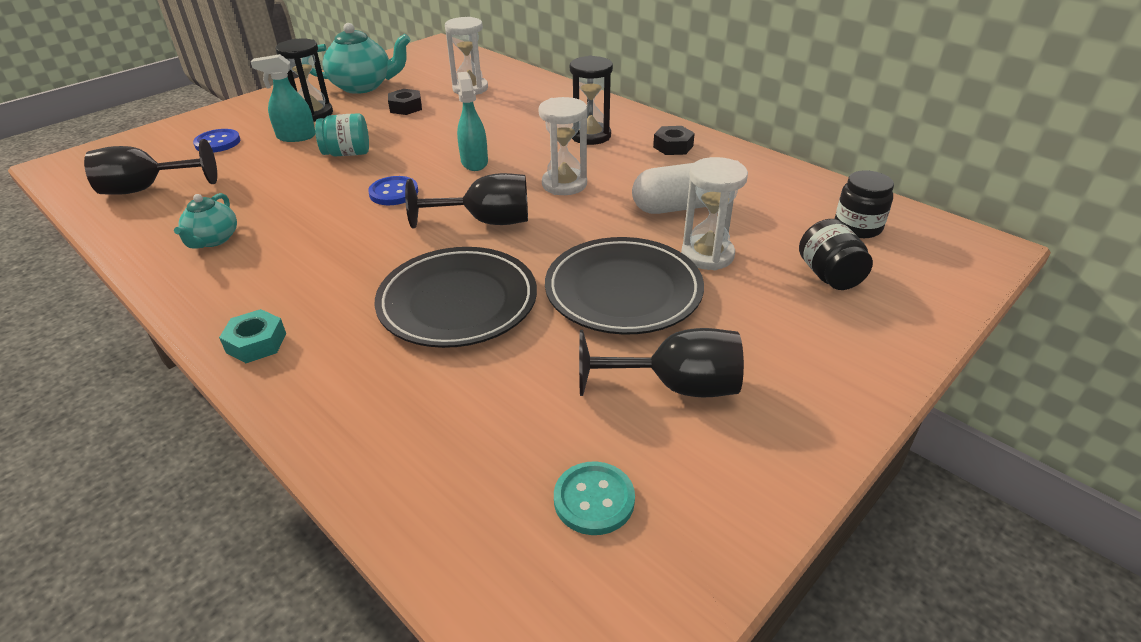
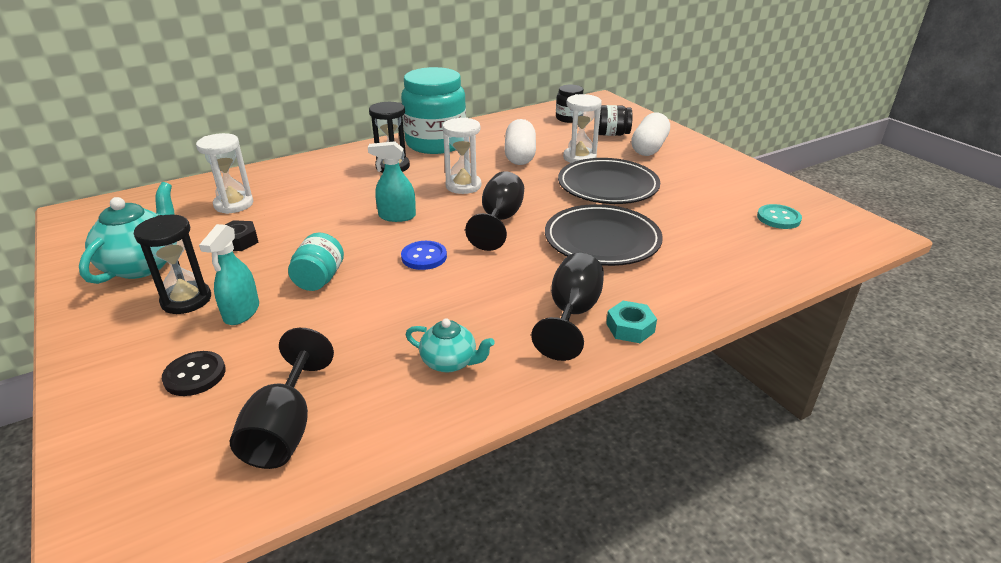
camera: 75 degrees left, 5 degrees down
blue button [193,129,240,153] -> black button [162,351,226,396]
black goblet [579,328,744,397] -> black goblet moved to [531,253,604,361]
black nut [653,126,695,155] -> turquoise jar [401,67,466,154]
none -> white capsule [631,113,670,156]

